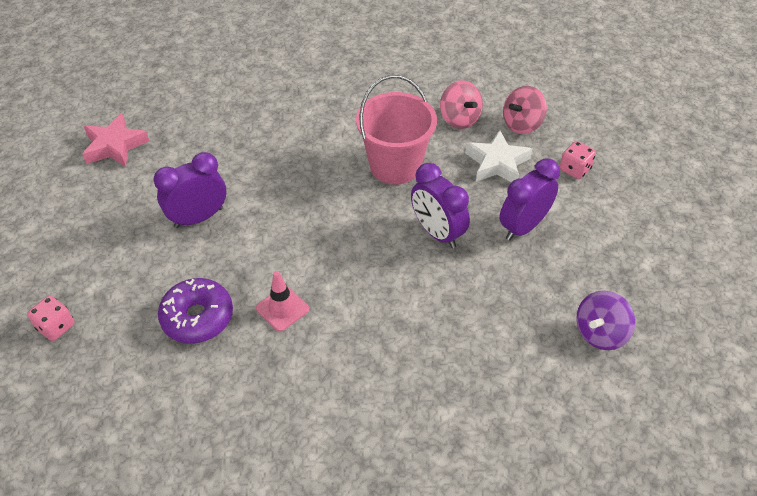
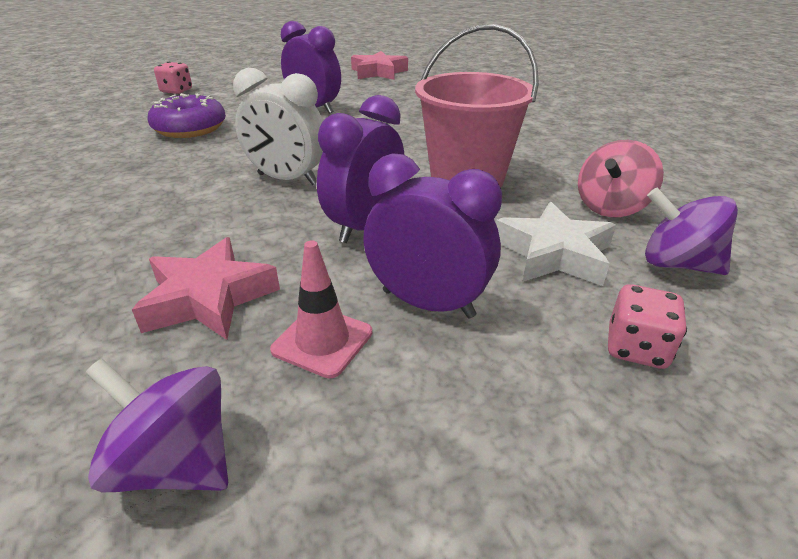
camera: 70 degrees right, 15 degrees down
pink traffic cone [256,271,309,332] -> pink traffic cone moved to [270,240,372,378]
pink spinning top [503,86,547,134] -> purple spinning top [645,188,738,275]
none -> pink star [132,237,280,340]
none -> white clock [233,68,323,185]

